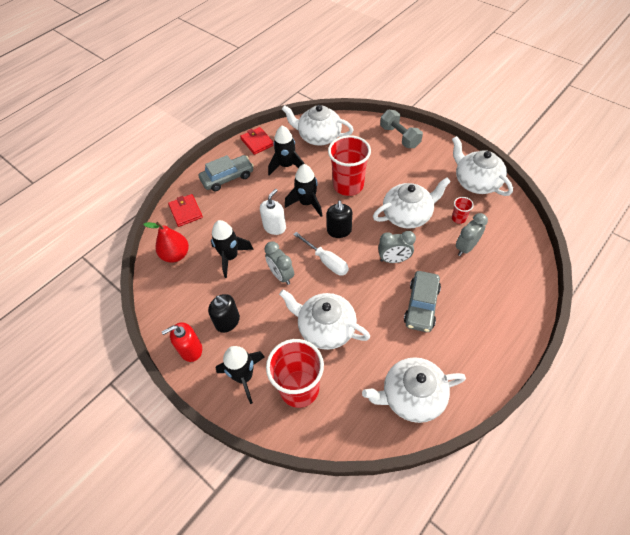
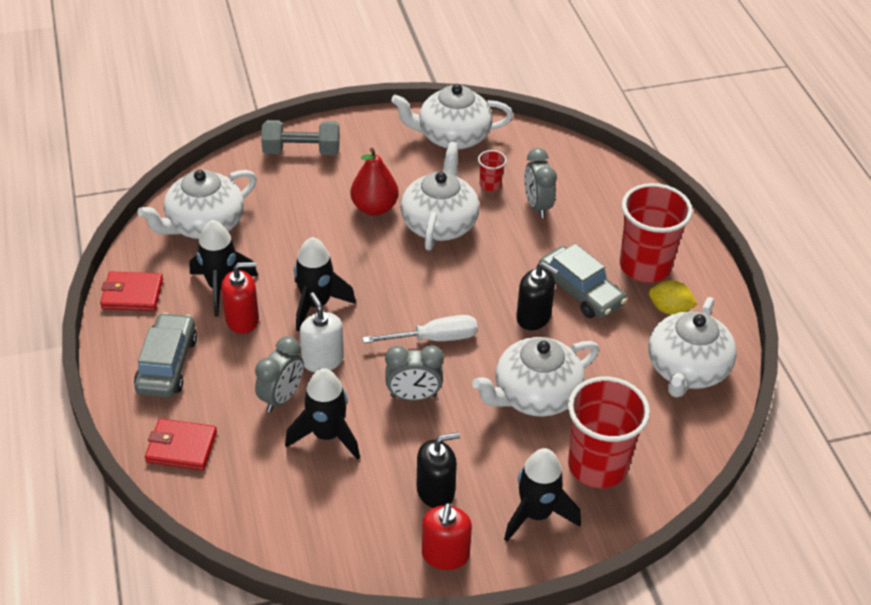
camera: 60 degrees left, 10 degrees down
red pear [143,222,189,263] -> red pear moved to [351,148,399,216]
black soap dispenser [327,200,352,238] -> black soap dispenser moved to [516,262,559,330]
red cup [328,135,371,196] -> red cup moved to [620,183,693,283]
grey clock [378,231,416,263] -> grey clock moved to [255,336,304,412]
none -> red soap dispenser [221,262,259,334]
none -> yellow lemon [649,280,698,315]

